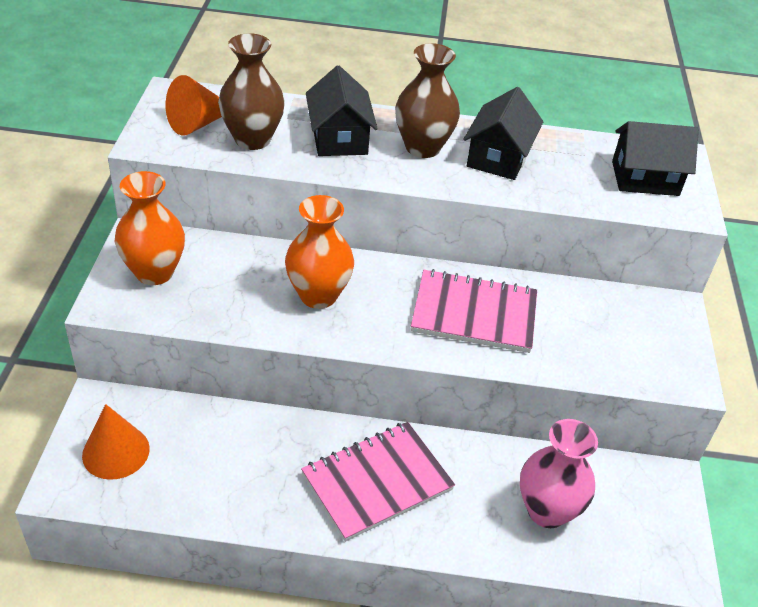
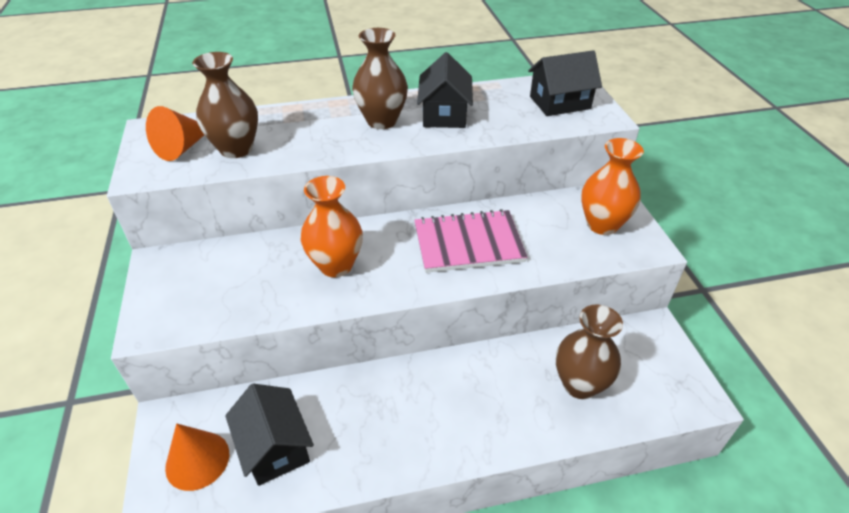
camera: 15 degrees left, 0 degrees up
orange vase [115,171,185,285] -> orange vase moved to [581,138,644,235]
pink notebook [301,422,455,542] -> none
black house [306,66,378,156] -> black house moved to [225,383,314,486]
pink vase [520,419,598,528] -> brown vase [556,305,623,399]

